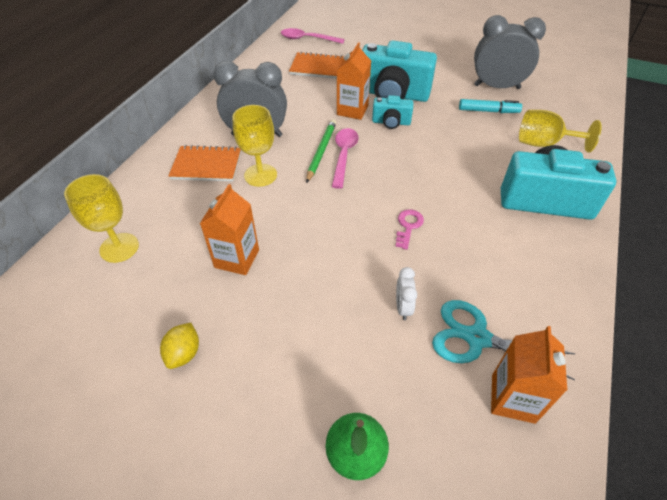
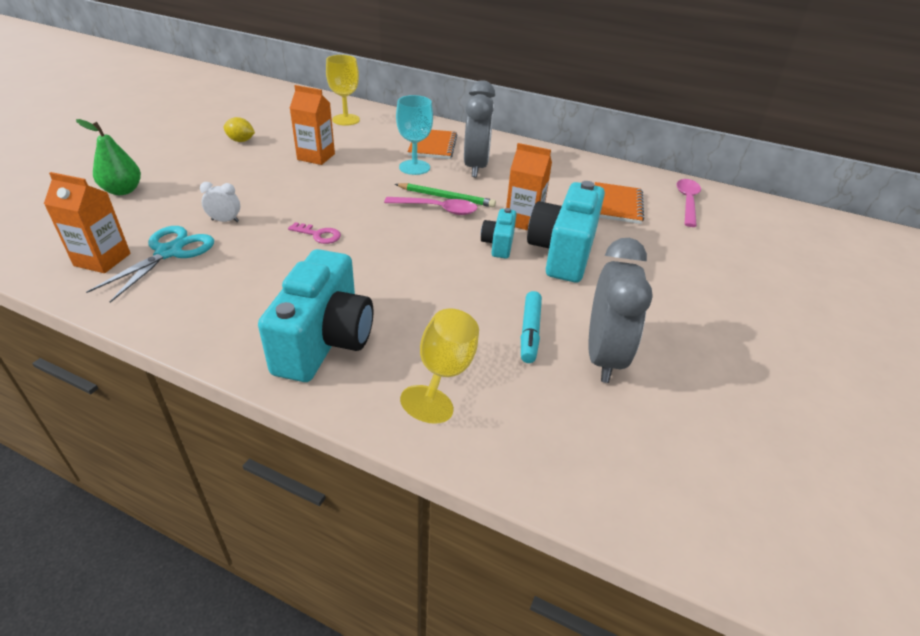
camera: 90 degrees right, 10 degrees down
yellow goblet [233,105,277,187] -> turquoise goblet [396,95,433,175]

